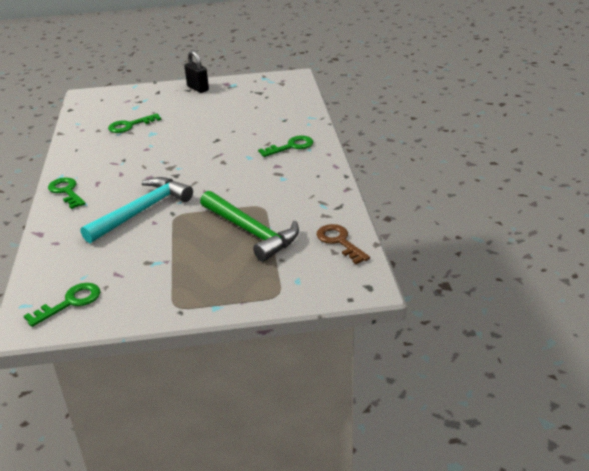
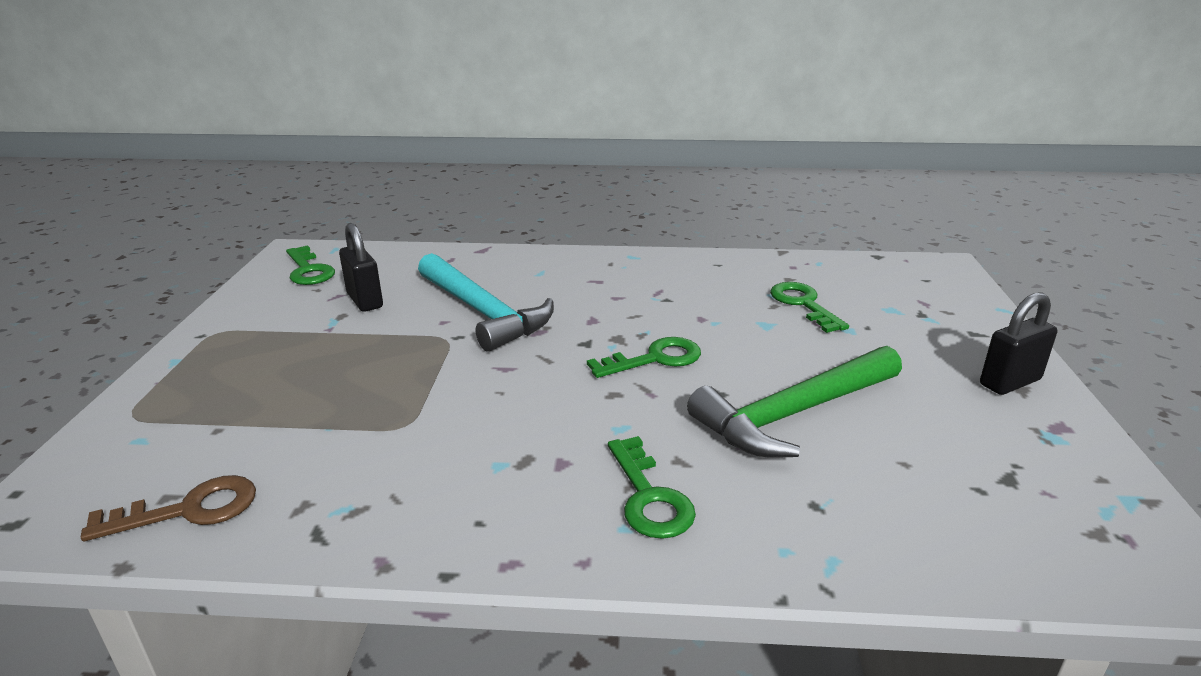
camera: 100 degrees right, 5 degrees down
green key [48,177,86,209] -> green key moved to [587,337,701,378]
green hammer [200,191,299,261] -> green hammer moved to [687,346,902,458]
none -> black padlock [339,223,383,312]

